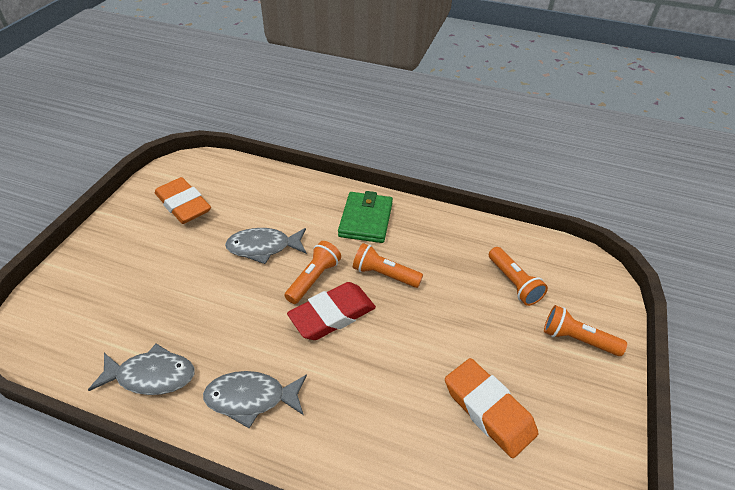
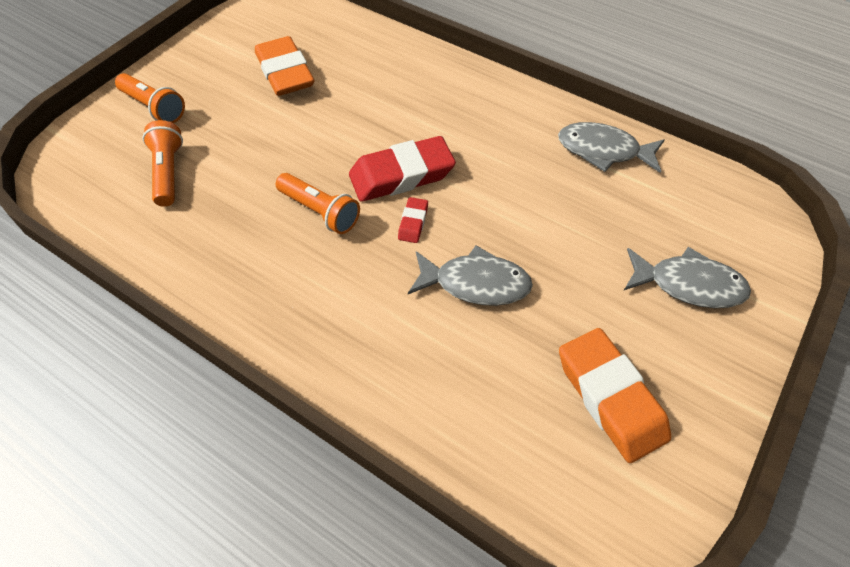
camera: 165 degrees left, 10 degrees up
grey fish [203,371,307,429] -> grey fish moved to [624,247,751,308]
orange flashlight [284,241,341,304] -> red eraser [398,197,428,243]
green wallet [338,191,393,243] -> none

